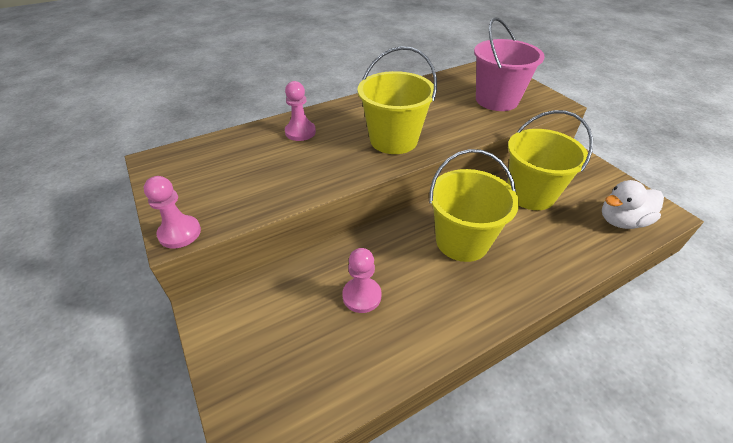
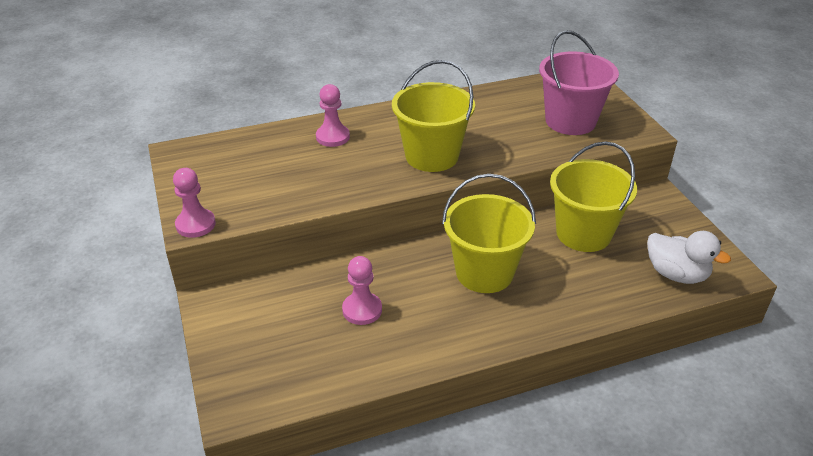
camera: 10 degrees right, 5 degrees down
white duck [602,180,664,229] -> white duck turned 135 degrees counterclockwise [647,231,731,284]

